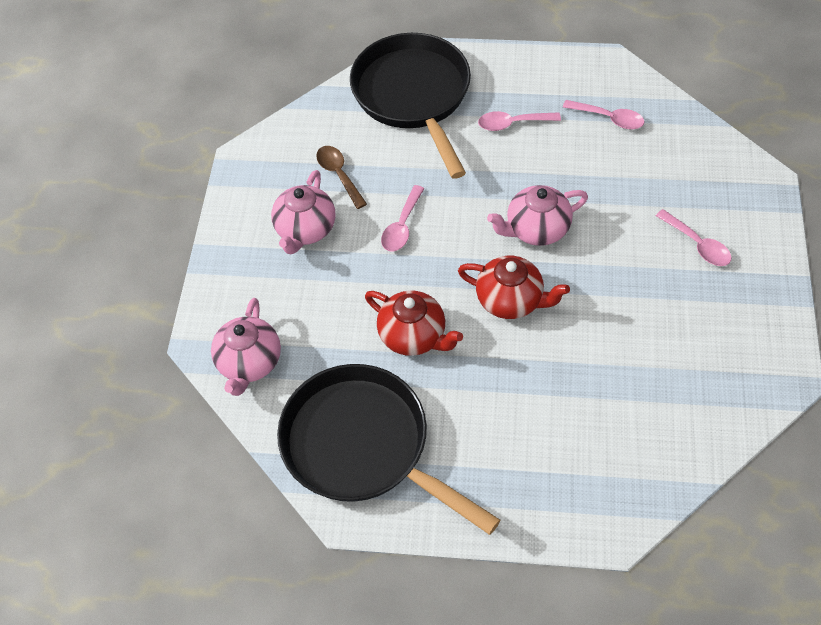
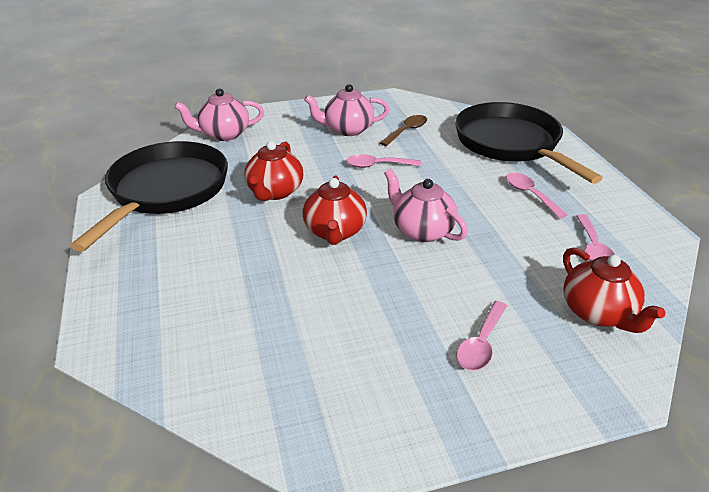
camera: 65 degrees right, 20 degrees down
black pan [350,33,471,179] -> black pan turned 75 degrees counterclockwise [455,102,603,184]
none -> red teapot [563,247,665,333]

